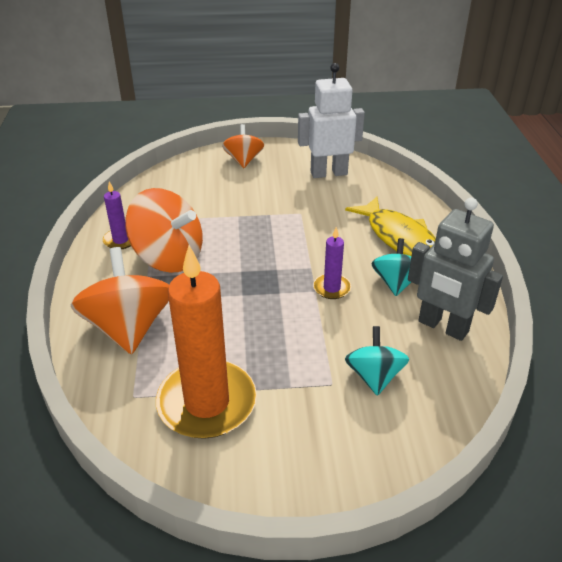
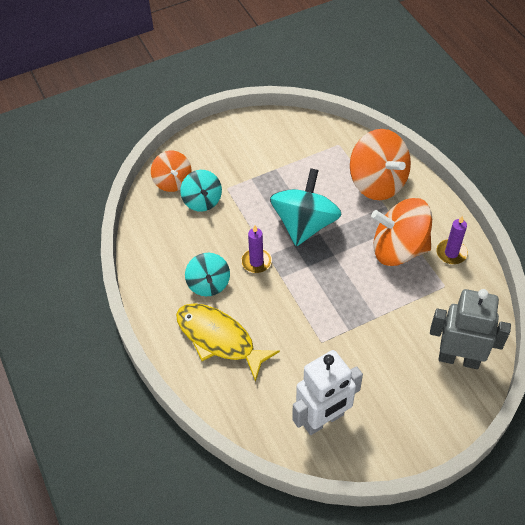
camera: 160 degrees right, 15 degrees up
orange candle [156,245,257,439] -> none
orange spinning top [222,124,264,168] -> orange spinning top moved to [151,151,191,192]
grey robot [408,197,503,341] -> grey robot moved to [430,289,511,369]
none -> turquoise spinning top [270,168,342,246]

